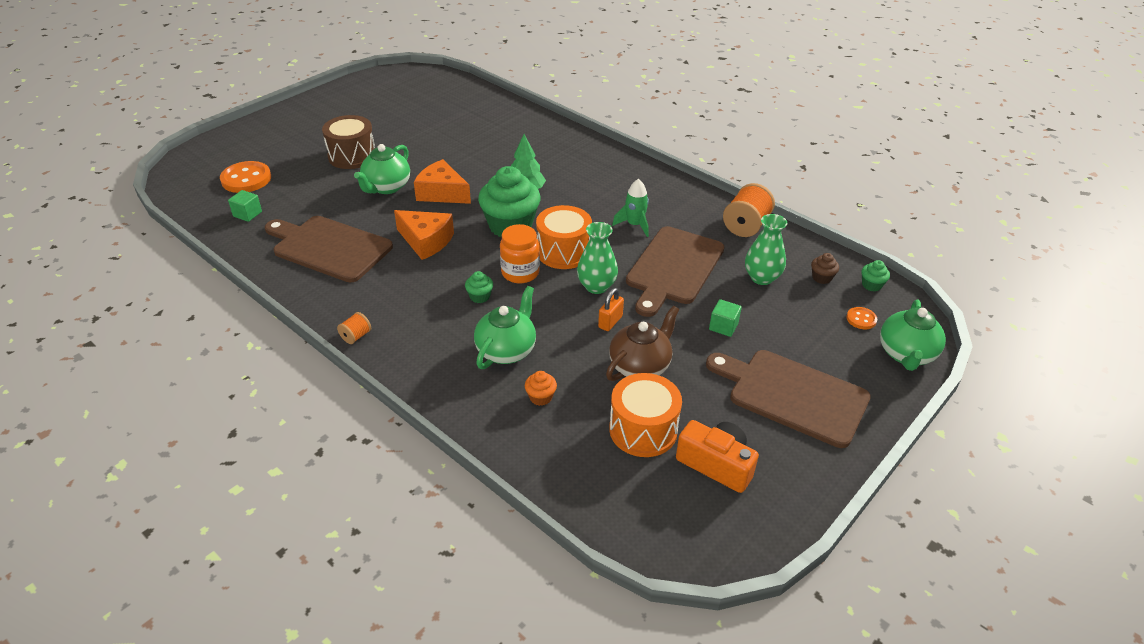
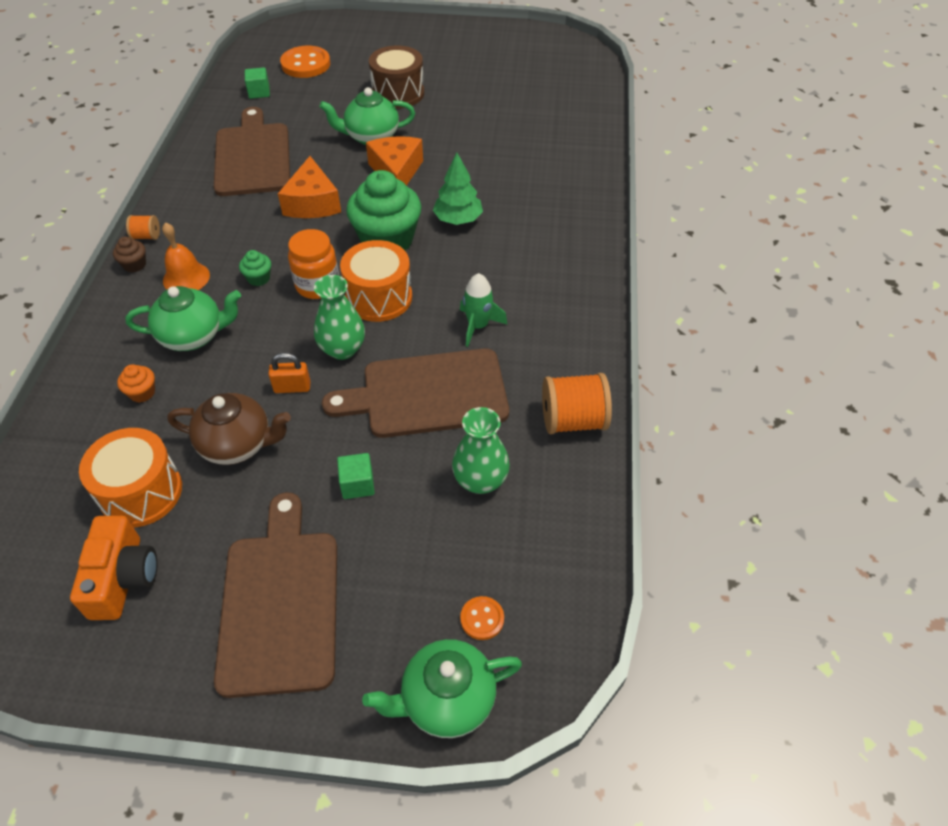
camera: 55 degrees right, 10 degrees up
brown cupcake [811,253,839,284] -> brown cupcake moved to [113,237,146,272]
green cupcake [861,260,890,292] -> none
none -> orange bell [162,222,210,290]

